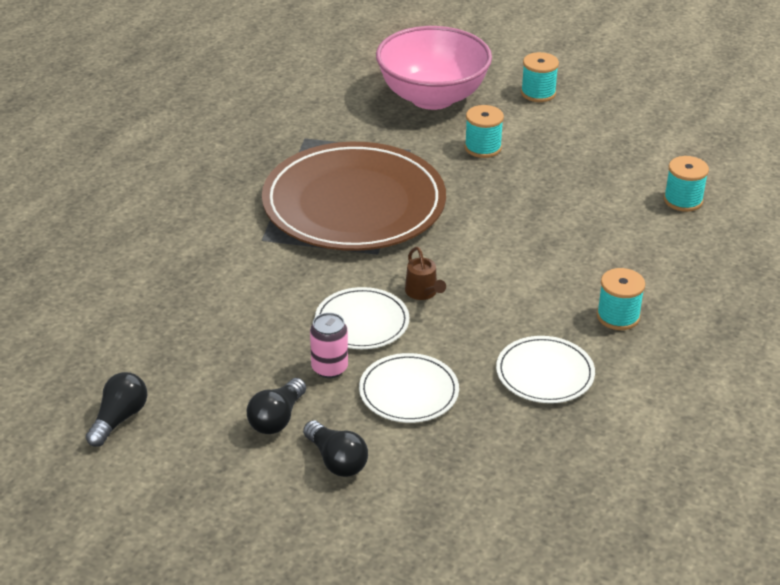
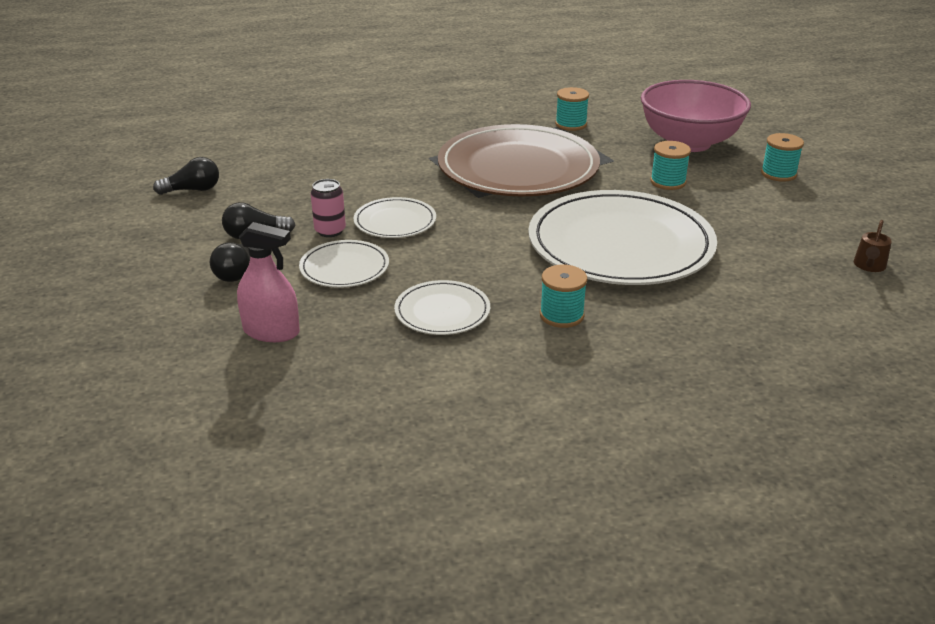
camera: 50 degrees right, 5 degrees down
brown watering can [405,247,446,300] -> brown watering can moved to [854,220,892,272]
turquoise spool [664,156,709,212] -> turquoise spool moved to [555,87,589,131]
none -> pink spray bottle [237,222,300,342]
none -> white plate [528,190,717,285]

